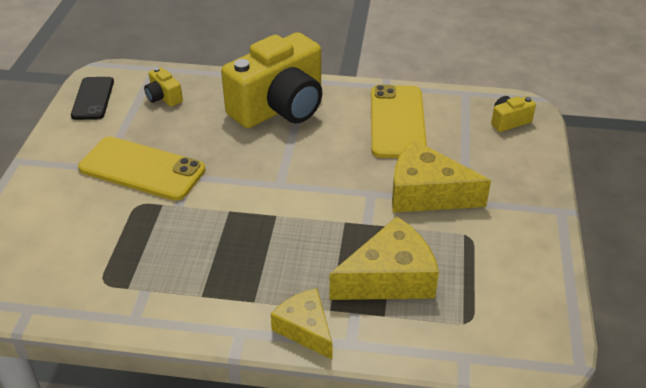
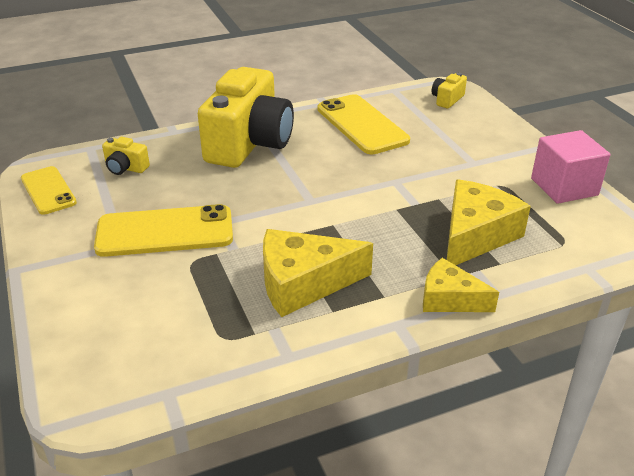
camera: 30 degrees left, 5 degrees down
black phone [71,77,114,120] -> yellow phone [21,166,77,215]
yellow cheese [392,140,491,213] -> yellow cheese moved to [263,229,373,317]
none -> pink cube [531,130,610,204]

